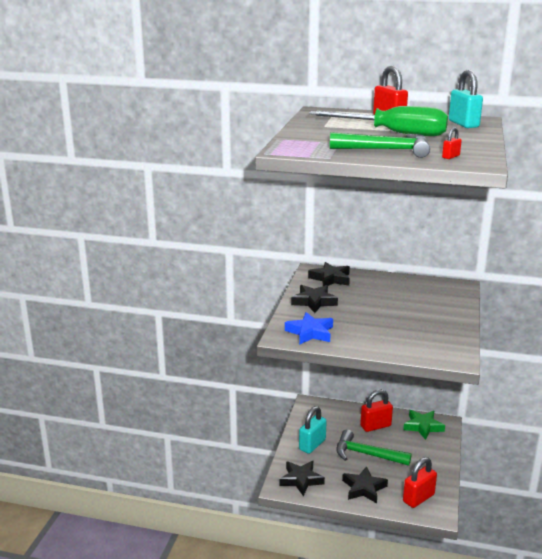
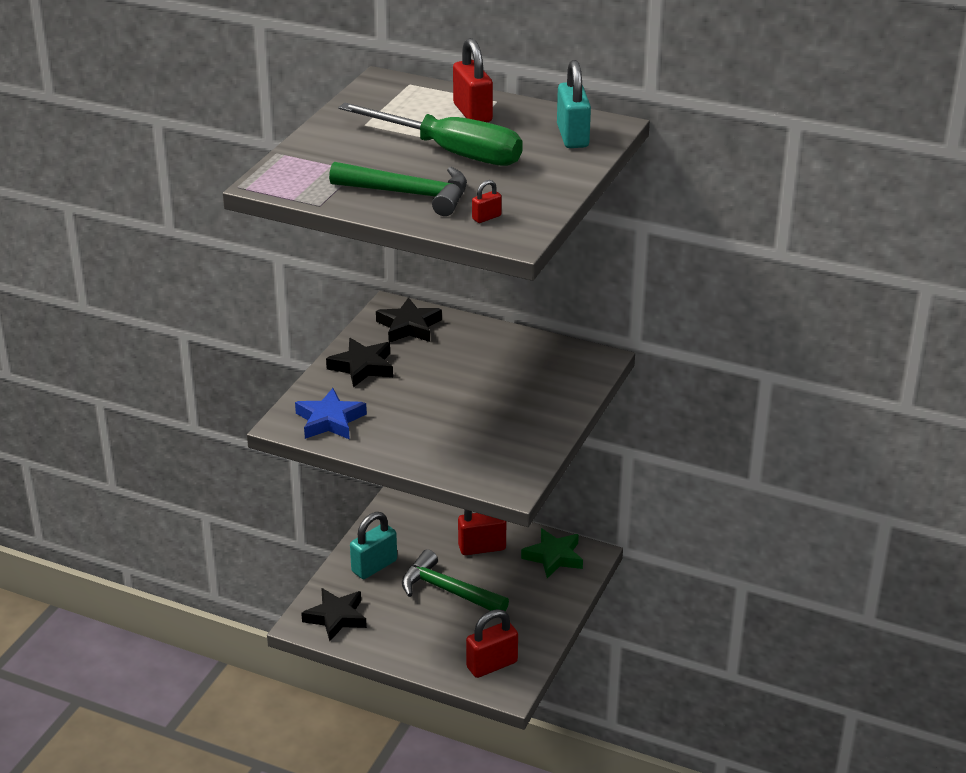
camera: 10 degrees right, 10 degrees up
black star [342,466,388,503] -> none

